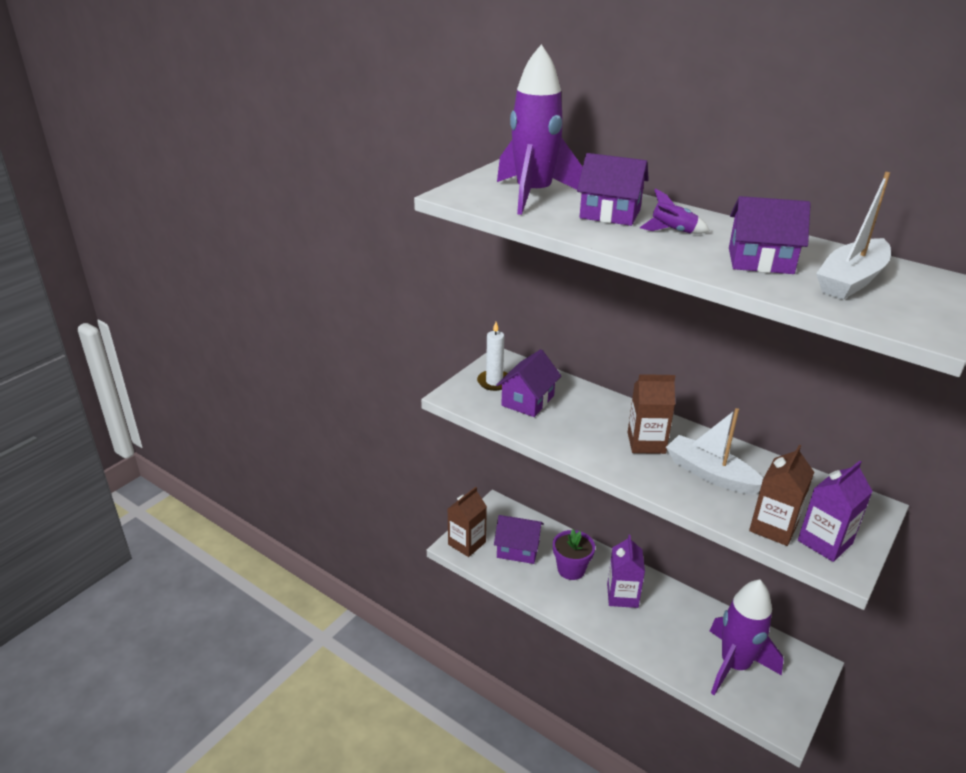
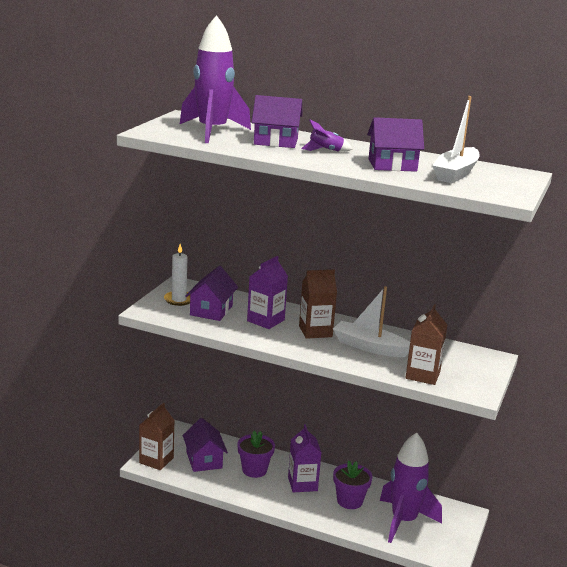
camera: 15 degrees left, 10 degrees down
purple house [494,515,544,564] -> purple house turned 75 degrees clockwise [183,418,228,472]
purple carton [798,461,873,562] -> purple carton moved to [247,256,288,329]
none -> purple flower pot [333,461,373,509]

